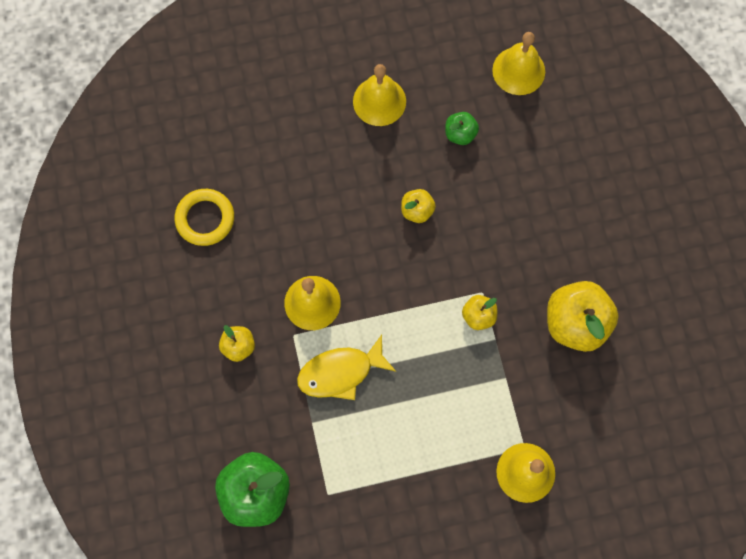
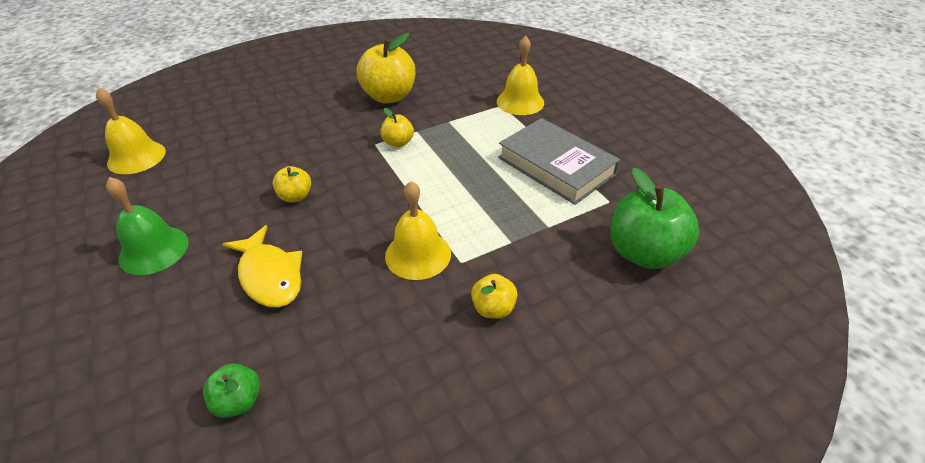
camera: 105 degrees left, 30 degrees down
yellow ring [174,189,234,246] -> none
yellow fish [297,335,396,400] -> yellow fish moved to [222,225,302,308]
yellow bell [353,64,406,126] -> green bell [106,177,189,275]
green apple [445,112,479,145] -> green apple moved to [203,364,260,418]
none -> grey book [498,118,620,205]

